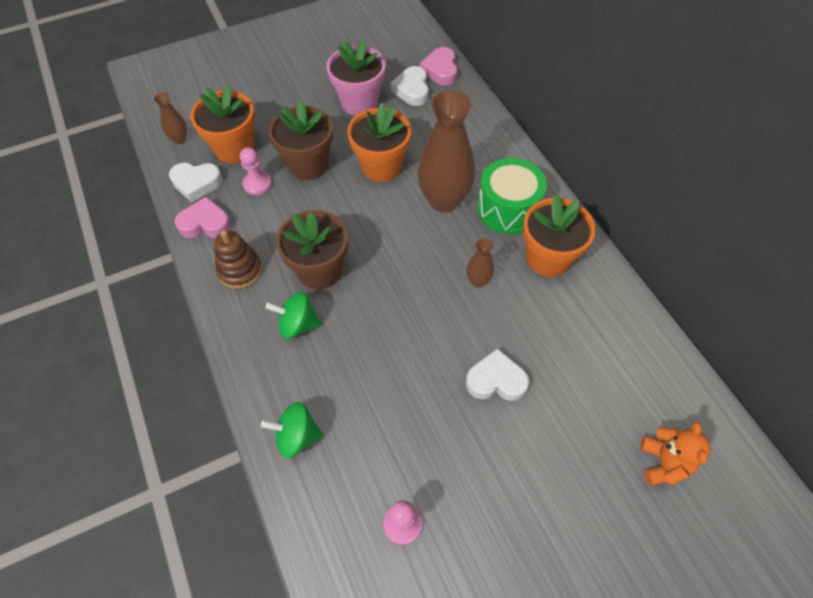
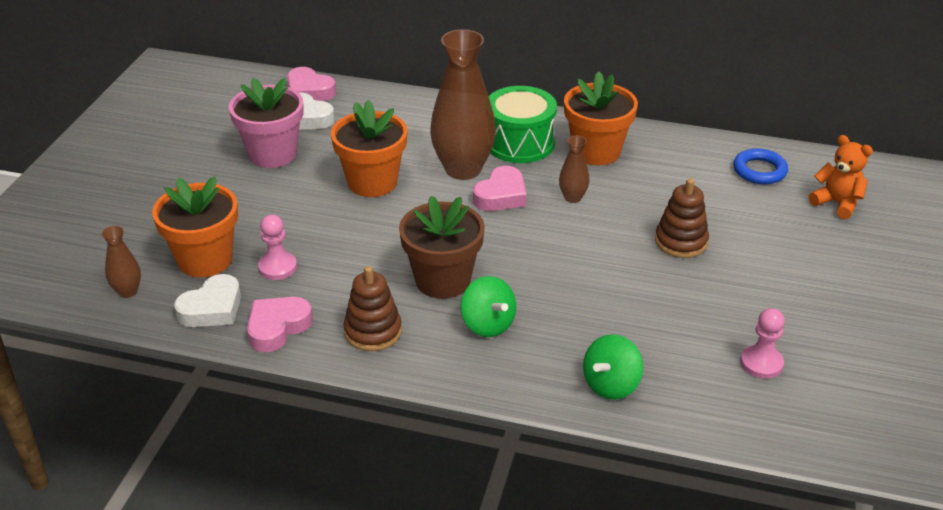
camera: 50 degrees left, 20 degrees down
green spinning top [266,291,322,339] -> green spinning top turned 75 degrees counterclockwise [461,276,516,337]
brown flower pot [269,101,333,180] -> none
white heart [466,348,529,401] -> brown stacking toy [655,178,709,258]
none -> pink heart [473,166,527,211]
none -> blue ring [733,148,788,184]

